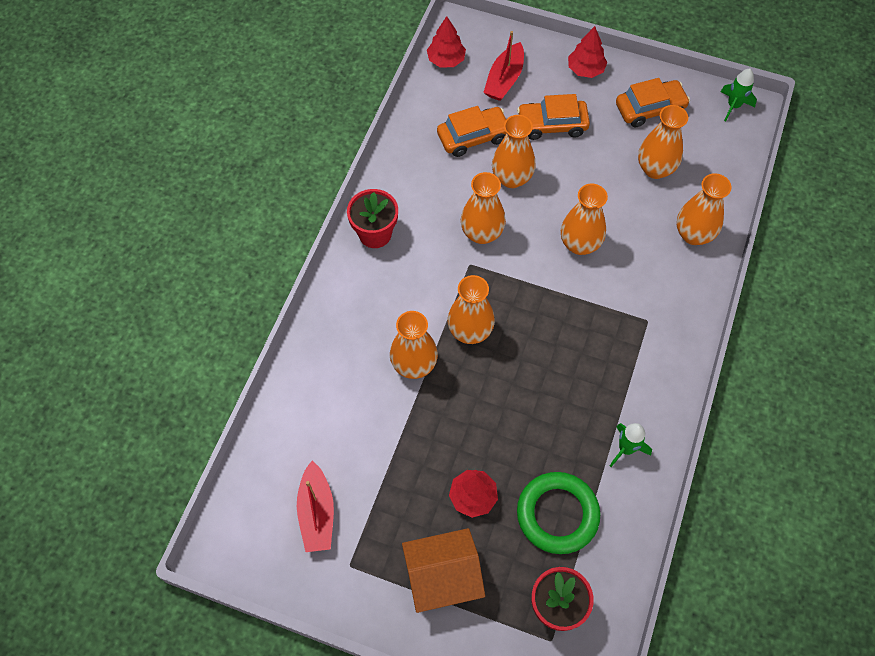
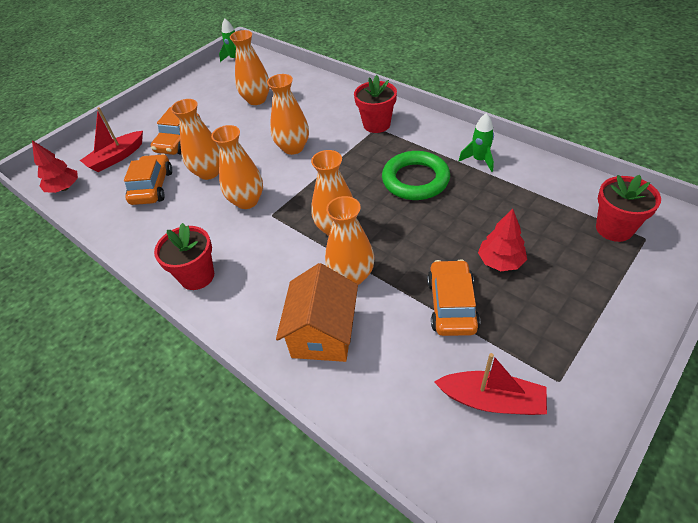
camera: 65 degrees left, 15 degrees down
orange house [402,528,485,613] -> orange house moved to [276,263,358,362]
red boat [483,31,524,101] -> red boat turned 90 degrees clockwise [80,107,143,172]
green ring [517,472,600,554] -> green ring moved to [382,151,450,200]
red tree [568,26,607,78] -> none
orange car [616,78,690,127] -> orange car moved to [427,259,480,336]
orange vase [677,173,731,245] -> none
none -> red flower pot [354,75,397,133]

